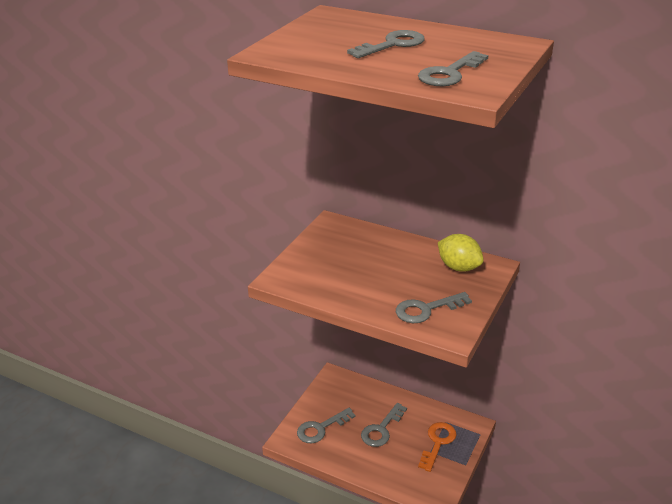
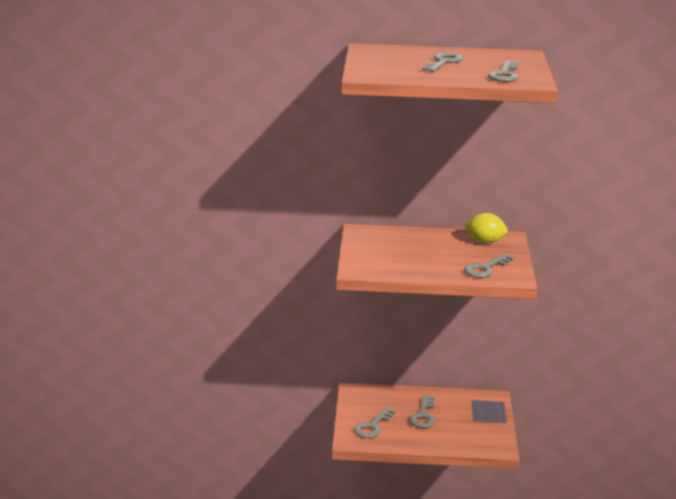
camera: 25 degrees left, 10 degrees down
orange key [418,422,457,472] -> none

